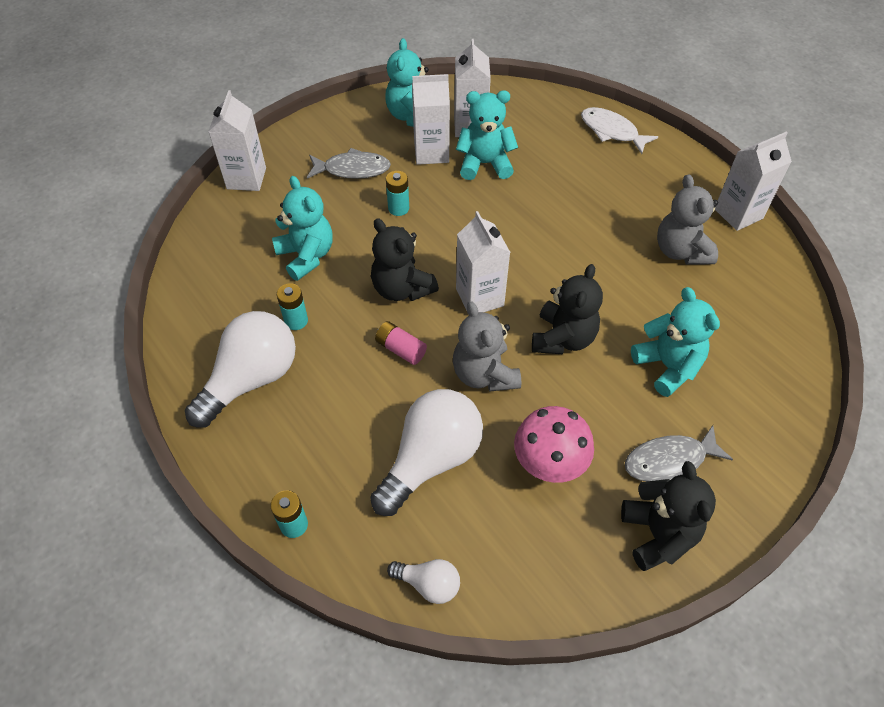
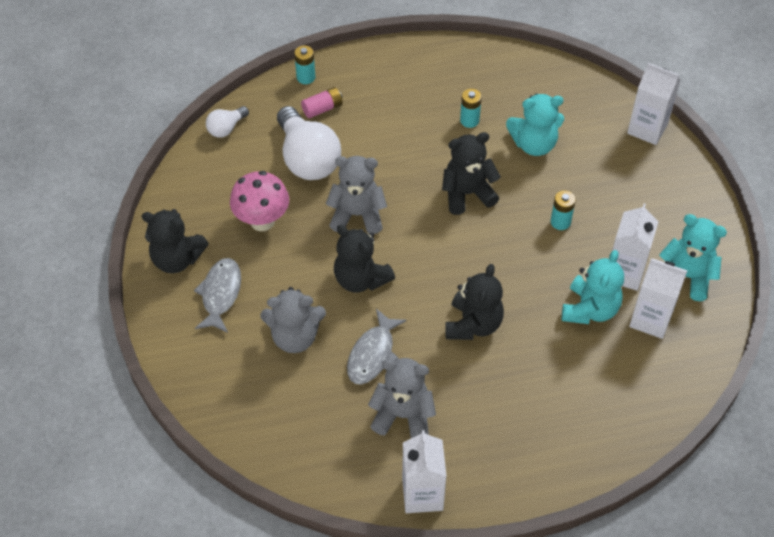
camera: 115 degrees right, 0 degrees up
white light bulb [185,311,296,428] -> none
grey fish [307,148,391,179] -> grey fish moved to [347,309,407,385]
pink battery [375,321,427,365] -> pink battery moved to [301,87,343,118]
white carton [456,211,510,312] -> none
white fish [581,107,658,154] -> none
turquoise teddy bear [631,287,720,397] -> grey teddy bear [260,287,326,353]
none -> black teddy bear [445,264,504,340]

